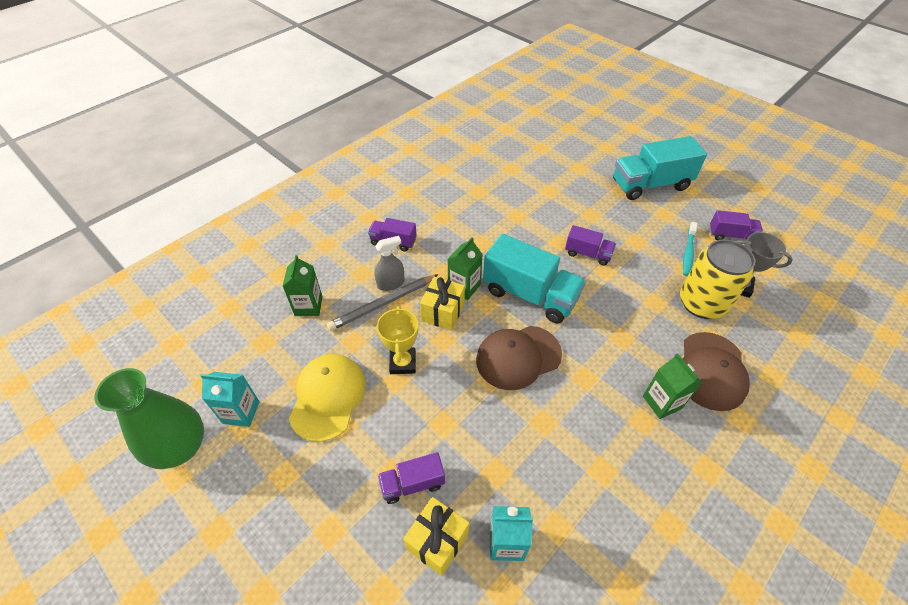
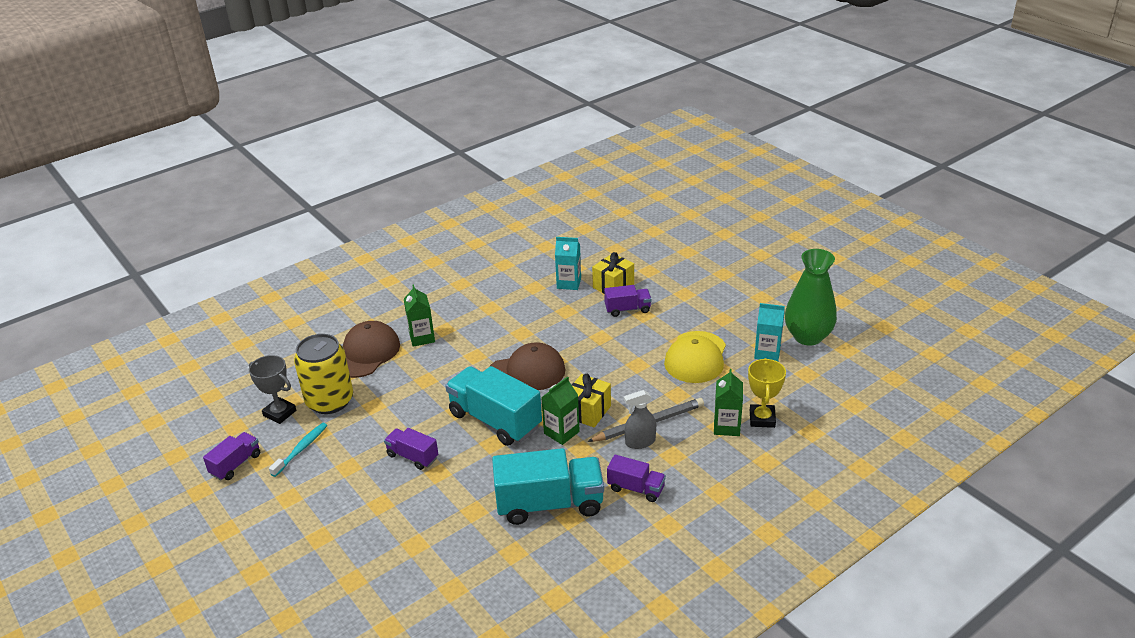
camera: 170 degrees left, 15 degrees down
yellow trophy [377,306,418,374] -> yellow trophy moved to [748,358,786,428]
turquoise truck [613,136,707,200] -> turquoise truck moved to [492,448,604,525]
purple truck [710,210,763,240] -> purple truck turned 105 degrees clockwise [203,432,260,480]

